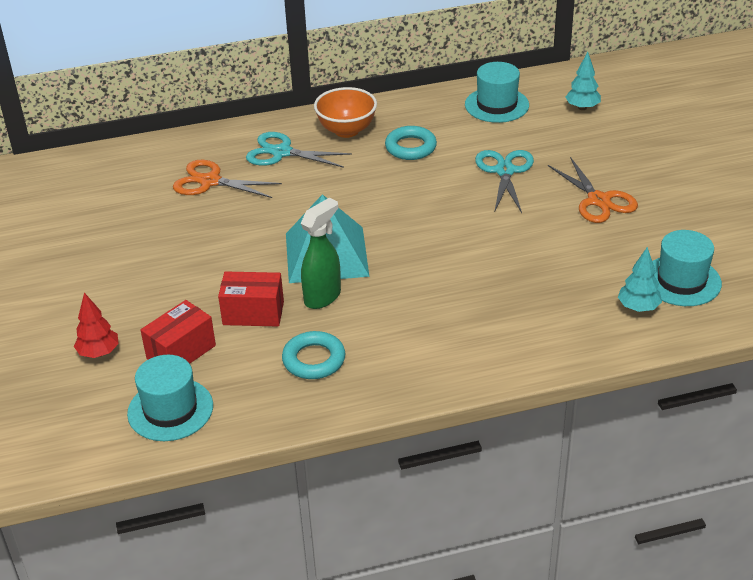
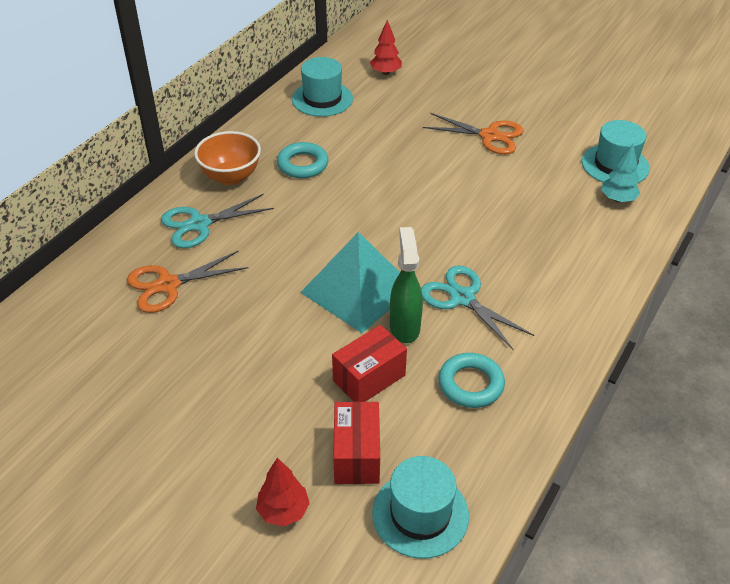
camera: 45 degrees left, 5 degrees up
turquoise scissors [475,150,534,213] -> turquoise scissors moved to [421,265,534,350]
turquoise tree [565,52,601,110] -> red tree [370,20,402,75]

